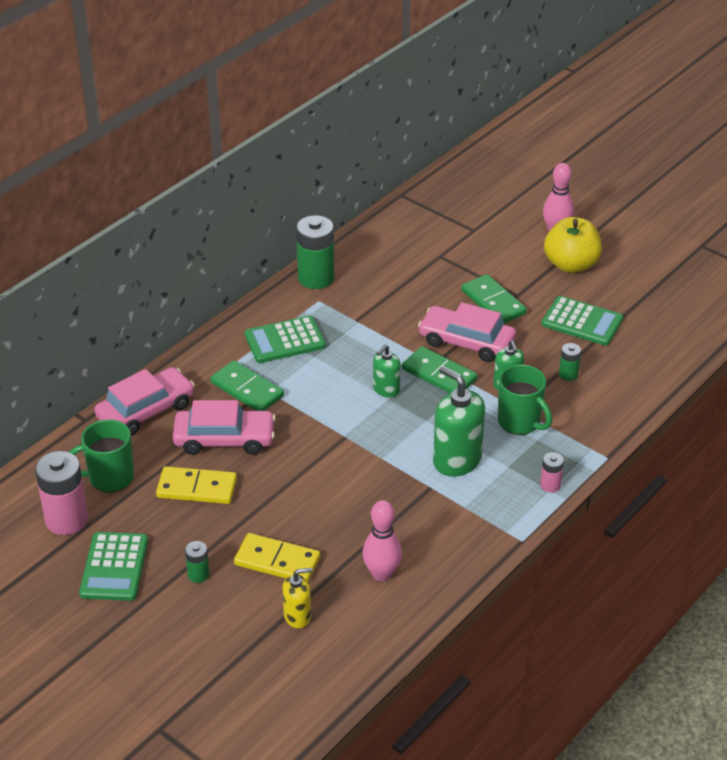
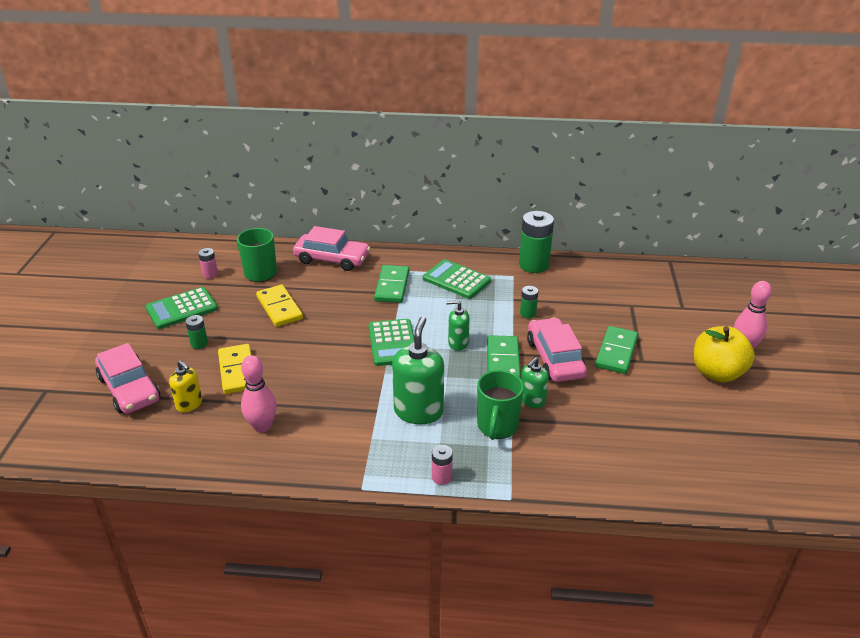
camera: 55 degrees right, 5 degrees down
pink battery [35,451,88,535] -> pink battery [198,248,218,279], size x0.49
pink car [173,400,276,455] -> pink car moved to [95,343,160,414]
green calculator [542,296,623,346] -> green calculator moved to [368,319,414,366]
green battery [559,343,581,381] -> green battery moved to [520,286,538,318]

